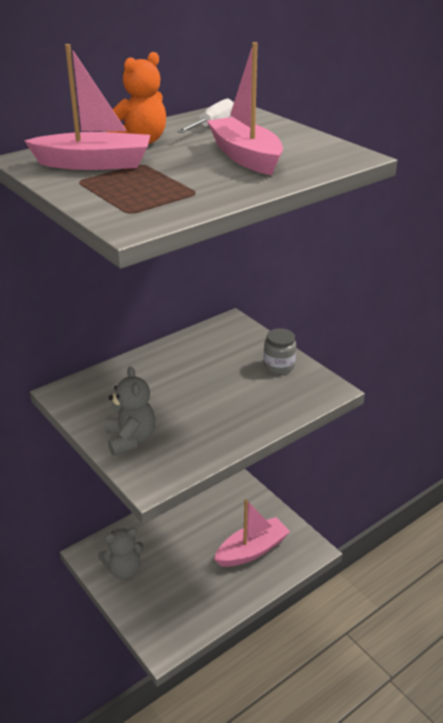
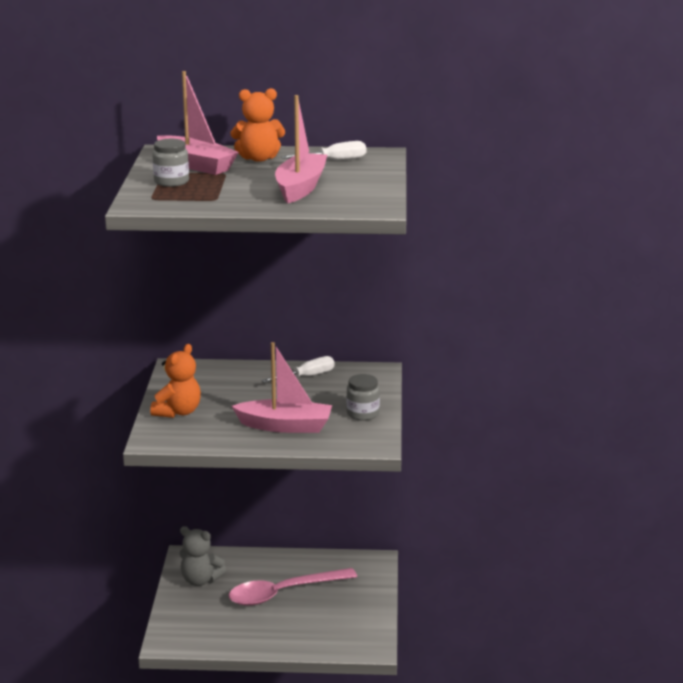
camera: 40 degrees right, 10 degrees down
grey teddy bear [105,366,155,456] -> orange teddy bear [150,344,201,418]
pink boat [214,499,290,567] -> pink boat moved to [232,342,332,433]
none -> grey jar [152,139,189,187]
none -> pink spoon [229,568,357,606]
none -> white screwdriver [261,356,335,383]

